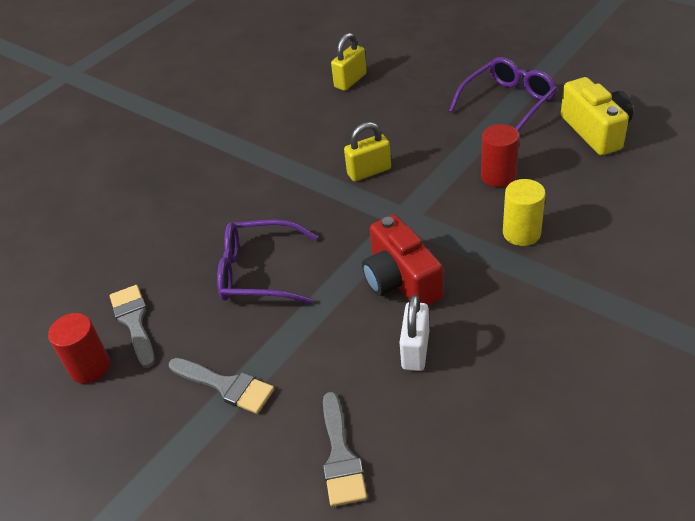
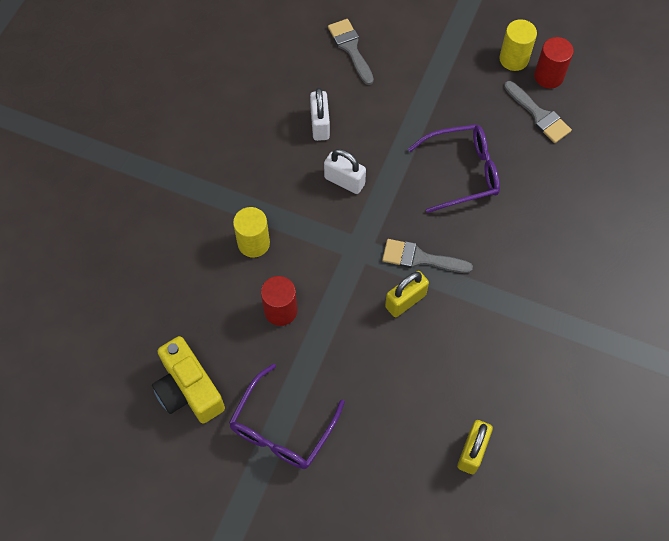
camera: 160 degrees right, 20 degrees up
grey brush [169,358,274,414] -> grey brush moved to [382,239,473,273]
red camera [362,215,443,305] -> white padlock [324,149,366,194]
none -> yellow cylinder [499,19,537,71]

